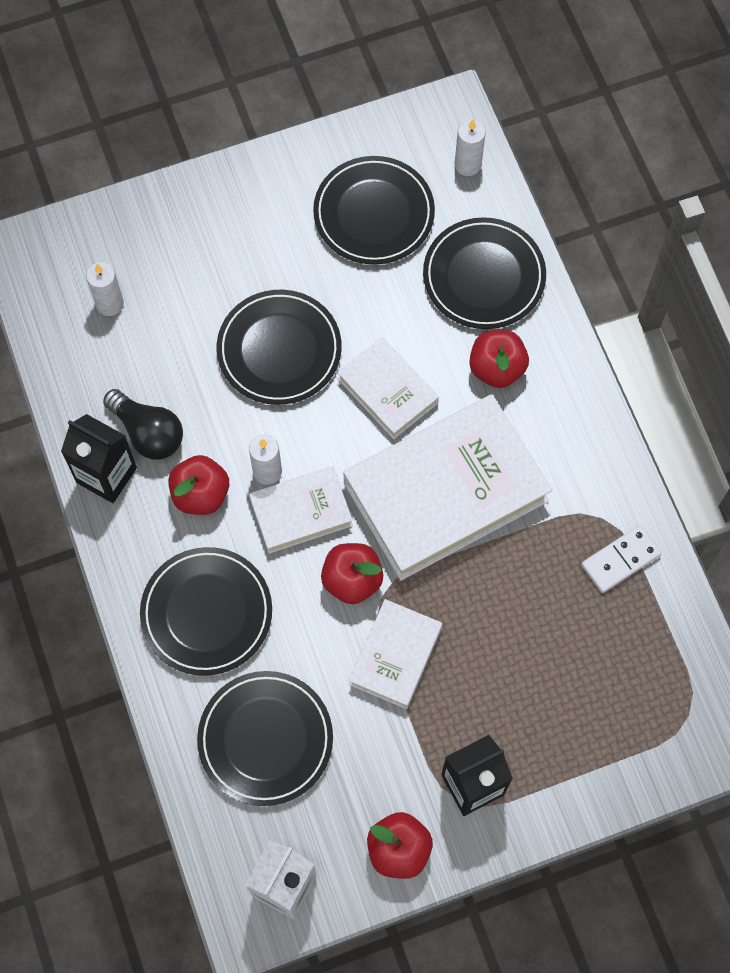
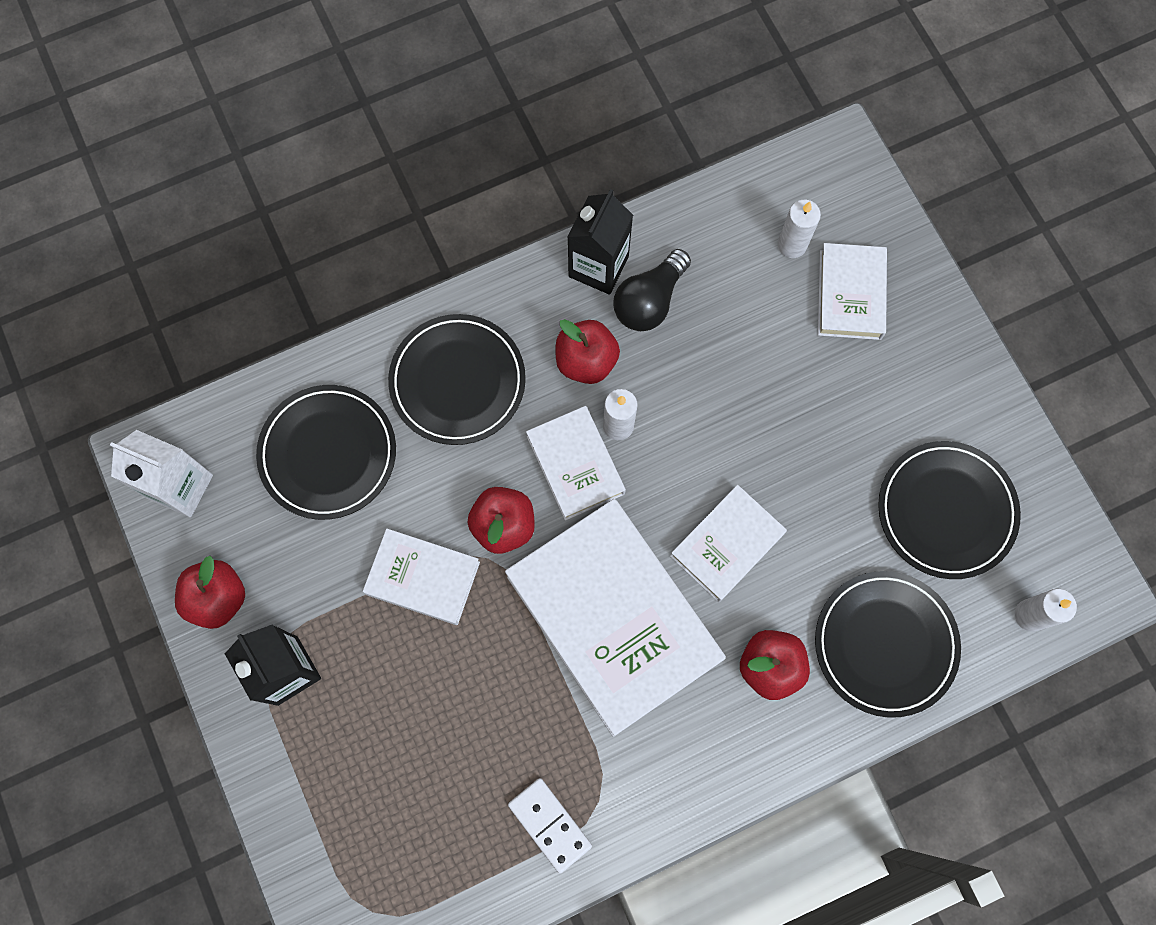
camera: 85 degrees right, 5 degrees up
black plate [217,290,342,405] -> none
none -> white book [818,243,887,340]

